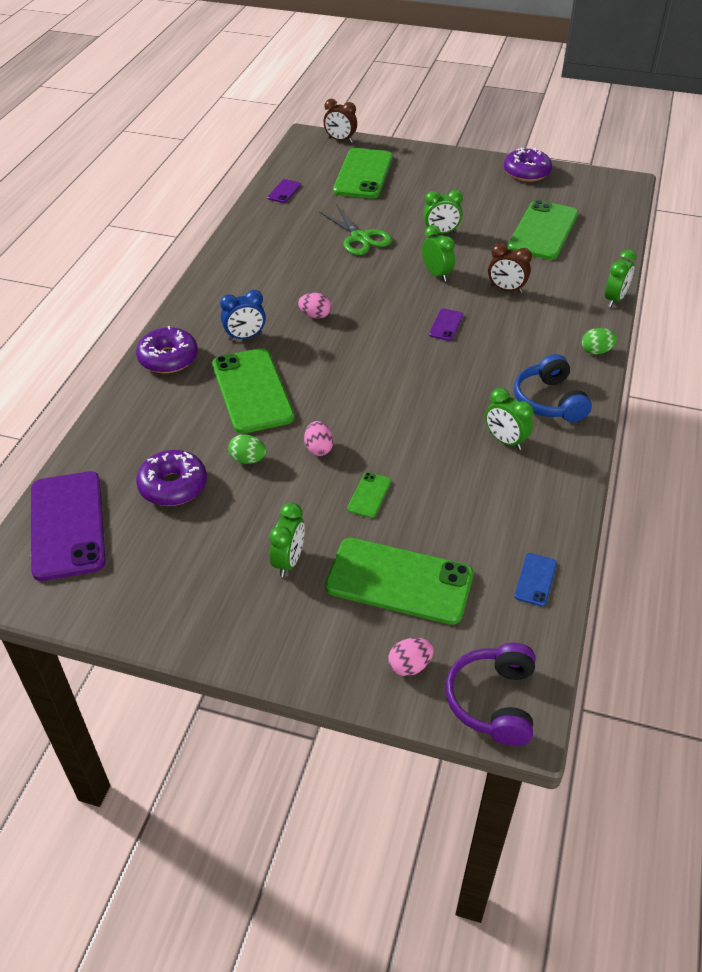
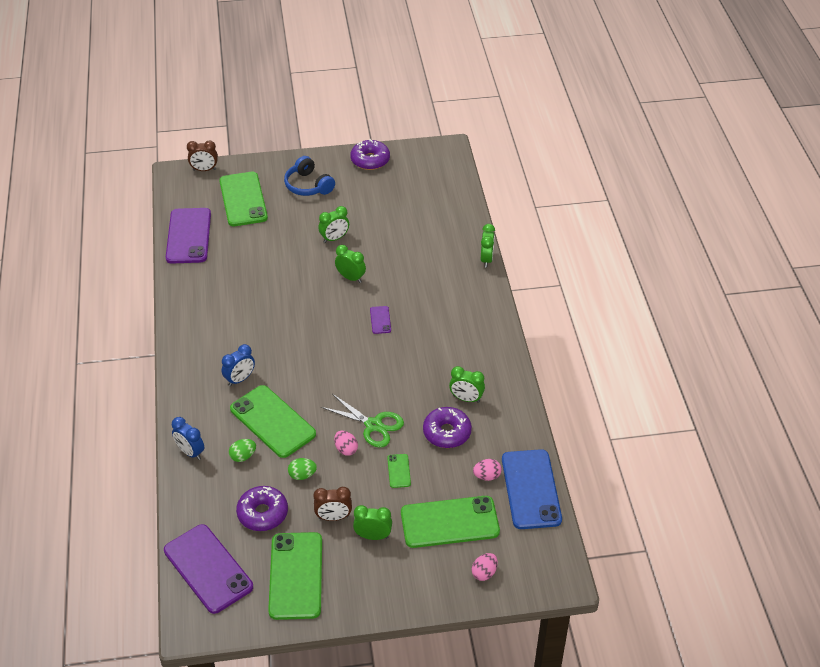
camera: 25 degrees left, 0 degrees up
purple donut [136,326,198,373] -> purple donut moved to [423,407,472,448]
purple phone [268,179,301,203] -> purple phone [166,208,211,263], size x2.29
green clock [269,503,305,577] -> green clock turned 75 degrees counterclockwise [353,505,392,540]
pink egg [298,293,331,319] -> pink egg moved to [473,459,502,481]
green scissors [319,205,392,255] -> green scissors moved to [321,394,404,448]
purple headphones [446,643,535,746] -> none
brown clock [488,243,532,293] -> brown clock moved to [313,487,352,521]
green phone [508,200,578,260] -> green phone moved to [268,532,322,620]
blue headphones [514,354,592,422] -> blue headphones moved to [284,156,335,196]
blue phone [514,553,557,606] -> blue phone [502,449,562,529], size x2.29
green egg [582,328,617,354] -> green egg moved to [229,439,256,462]
none -> blue clock [172,417,204,460]

